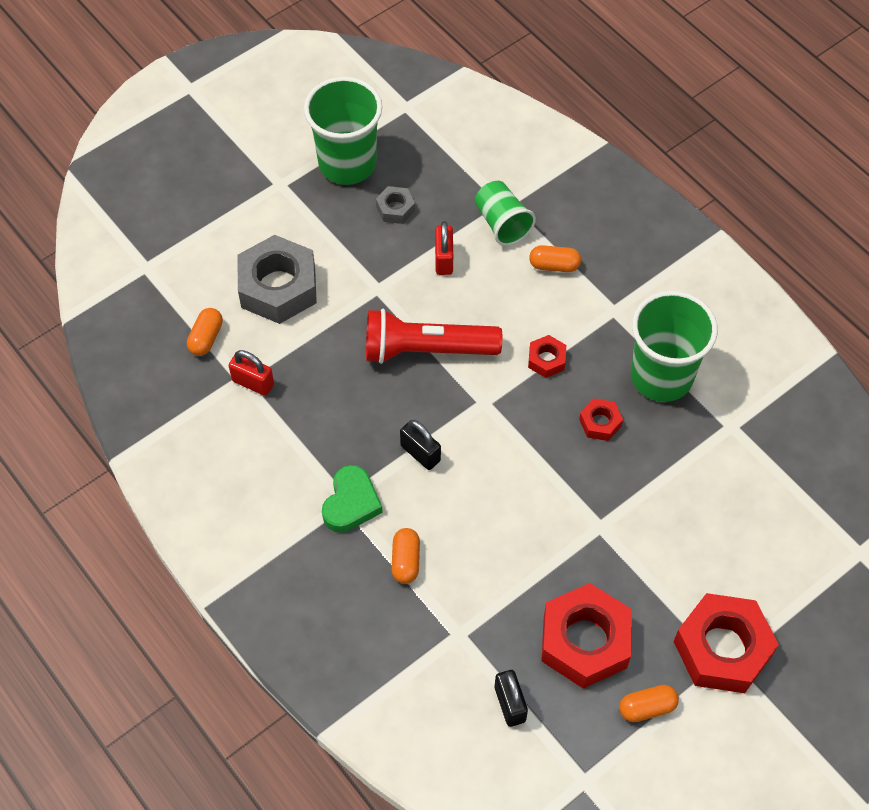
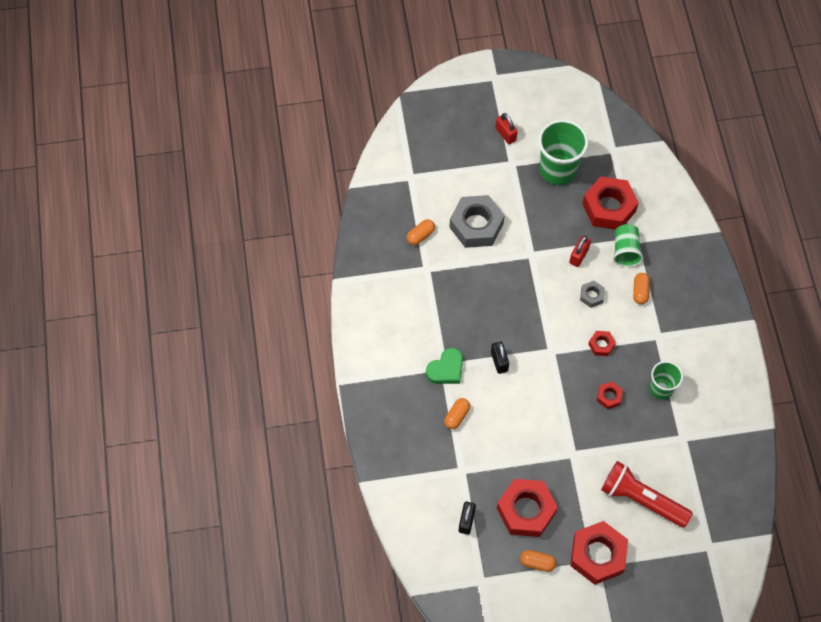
camera: 30 degrees right, 5 degrees up
red padlock [228,350,274,396] -> red padlock moved to [495,113,518,144]
red flashlight [366,309,502,364] -> red flashlight moved to [601,461,693,528]
grey nut [376,186,415,224] -> grey nut moved to [580,281,605,308]
orange capsule [529,245,581,272] -> orange capsule turned 60 degrees clockwise [633,273,650,304]
green cup [631,291,718,402] -> green cup [649,361,683,400], size x0.60
none -> red nut [582,176,639,230]

